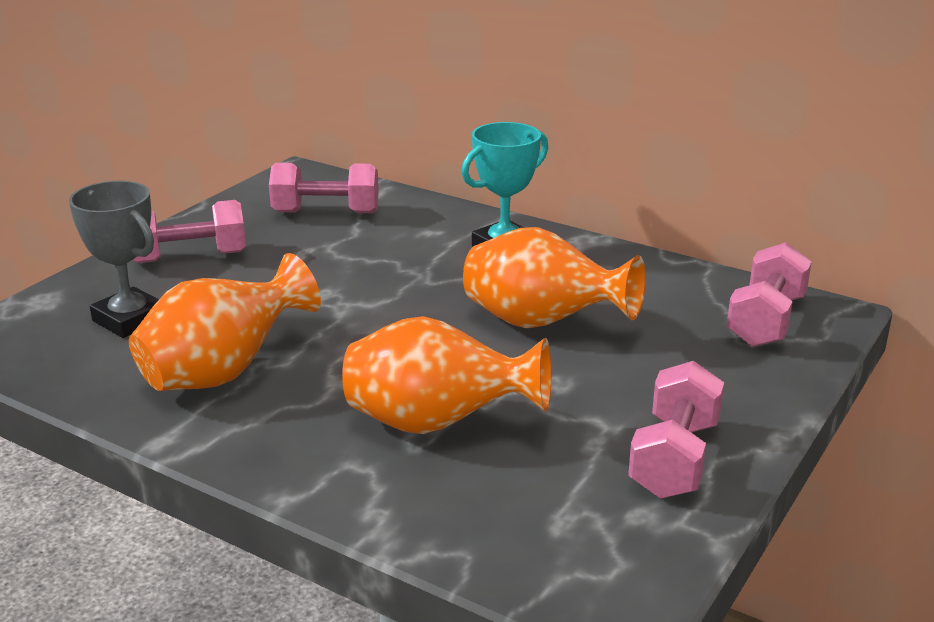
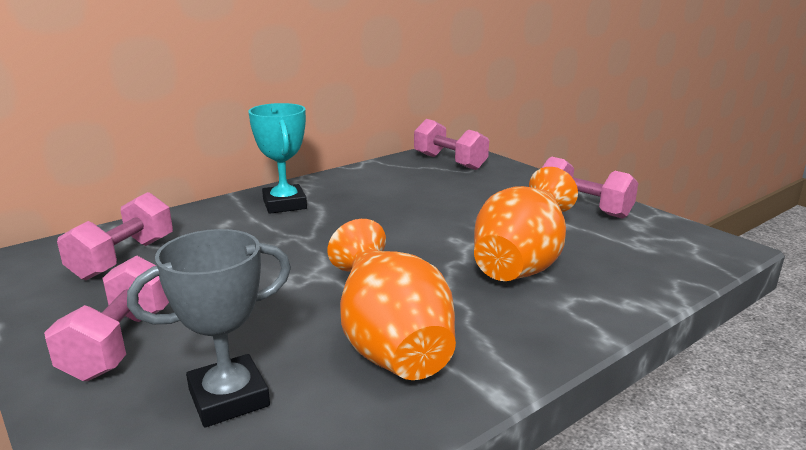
camera: 70 degrees left, 5 degrees down
orange vase [463,227,646,328] -> none

